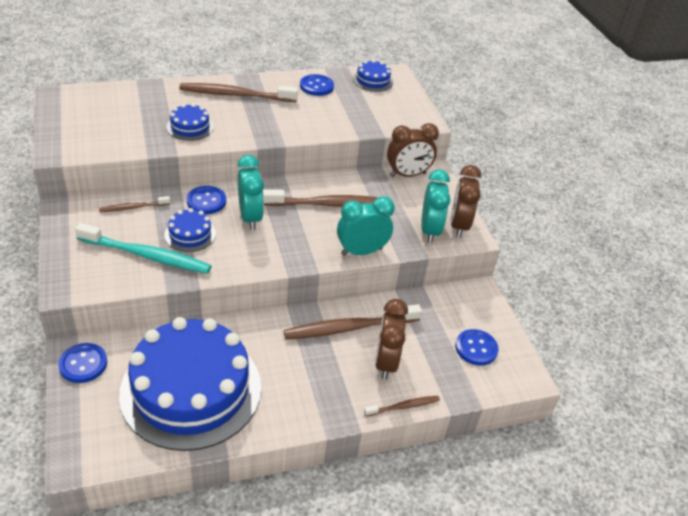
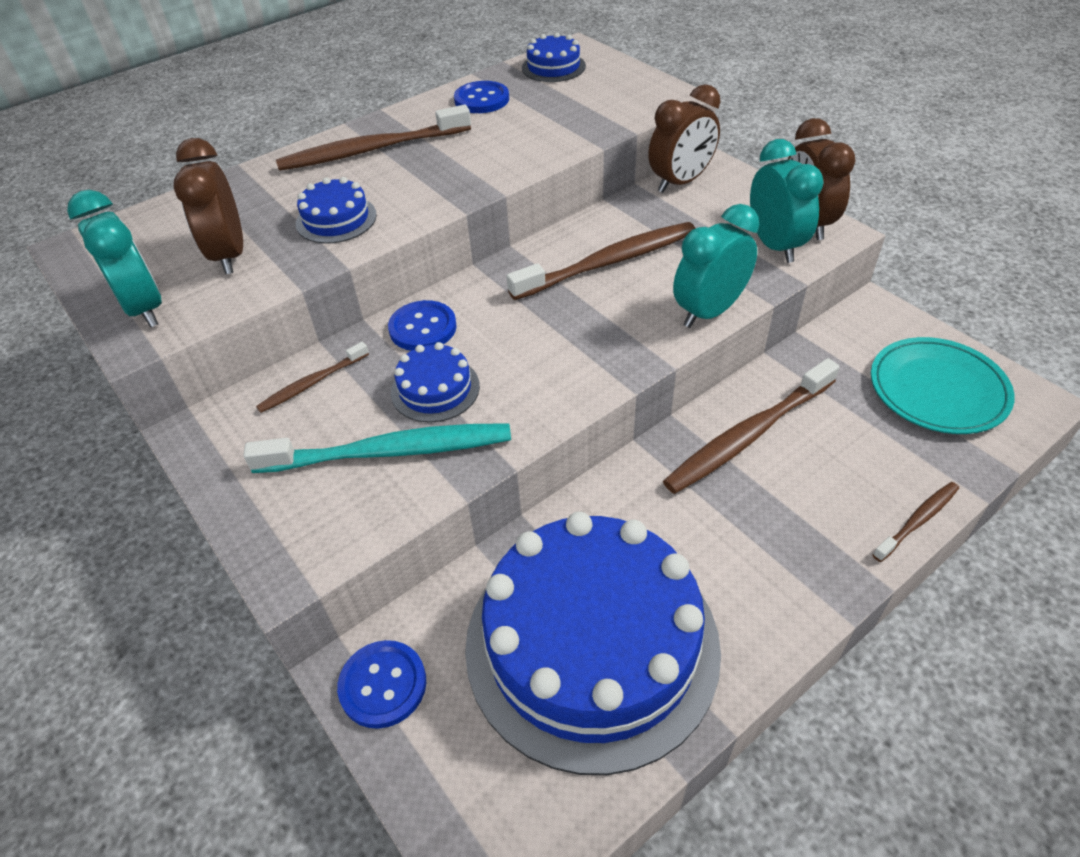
camera: 15 degrees left, 5 degrees up
turquoise clock [237,155,264,230] -> turquoise clock moved to [67,190,162,327]
brown clock [375,299,408,380] -> brown clock moved to [173,138,243,274]
blue button [455,329,499,366] -> turquoise plate [871,337,1015,434]

